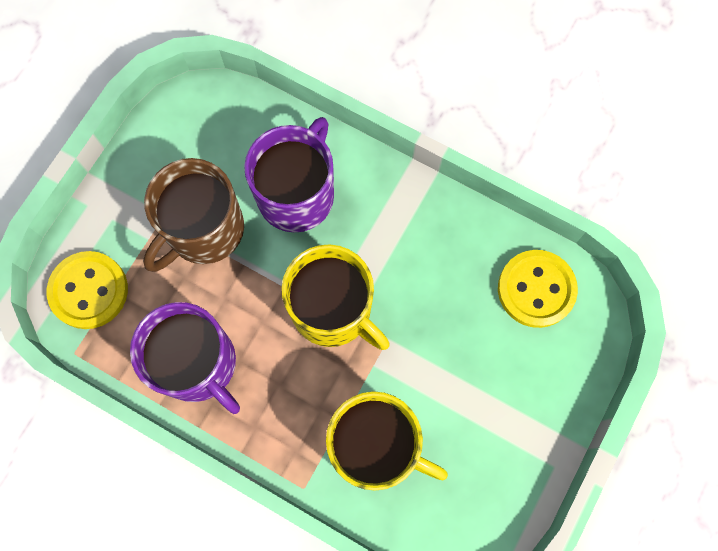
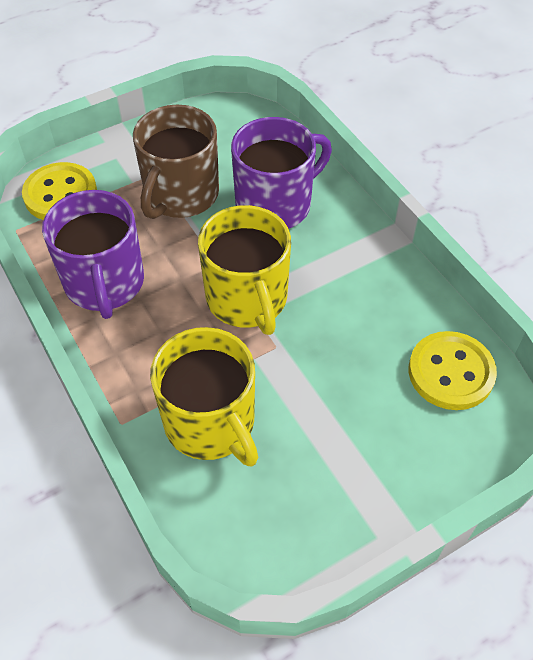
camera: 30 degrees right, 20 degrees down
brown mug [143,158,244,272] -> brown mug turned 45 degrees counterclockwise [133,105,219,219]

